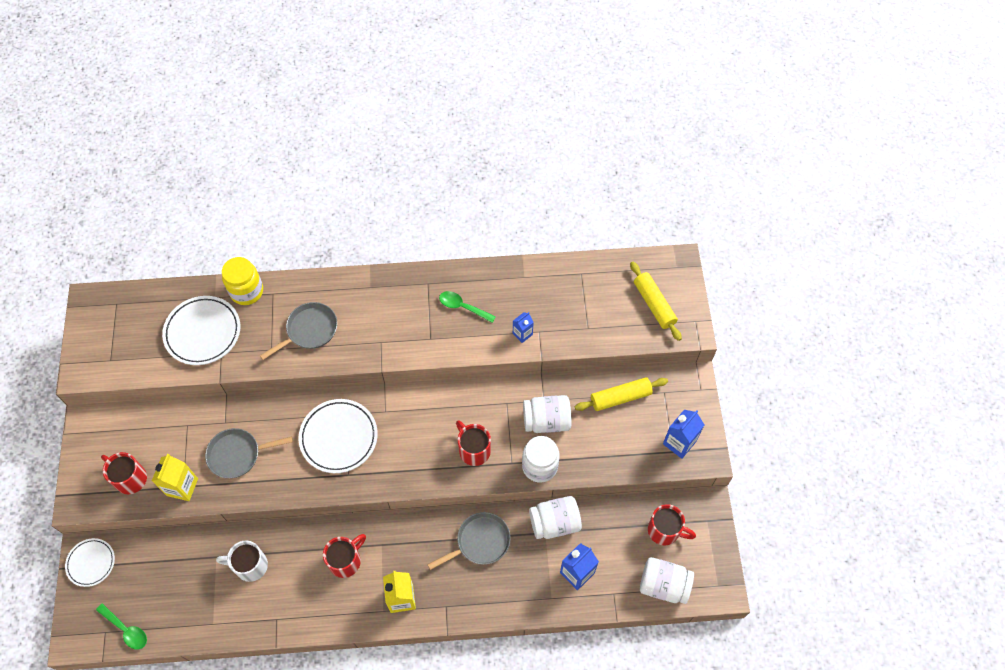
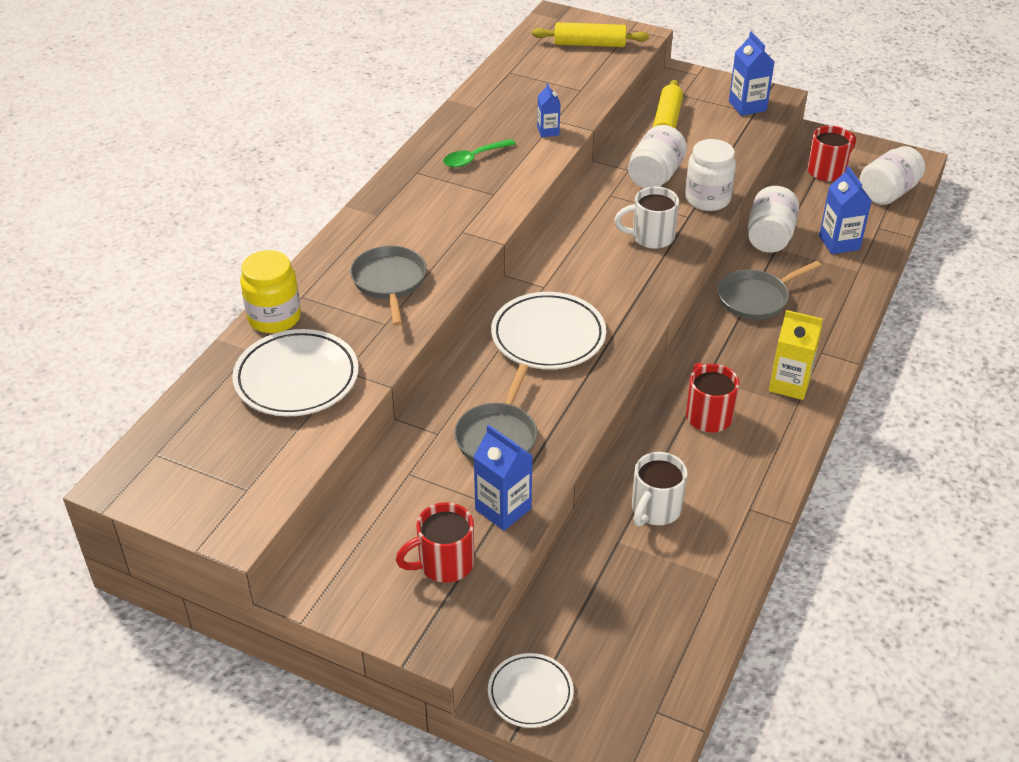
camera: 60 degrees left, 20 degrees down
green spoon [96,603,147,649] -> none
yellow carton [152,454,198,501] -> blue carton [473,425,533,531]
grey pan [427,512,511,570] -> grey pan turned 120 degrees counterclockwise [718,261,821,320]
red mug [456,420,491,466] -> white mug [614,187,679,249]

